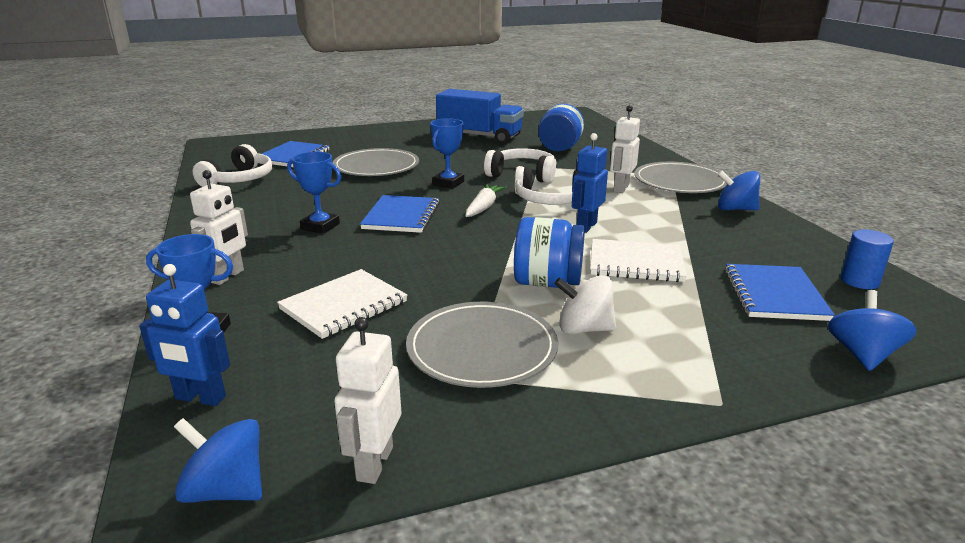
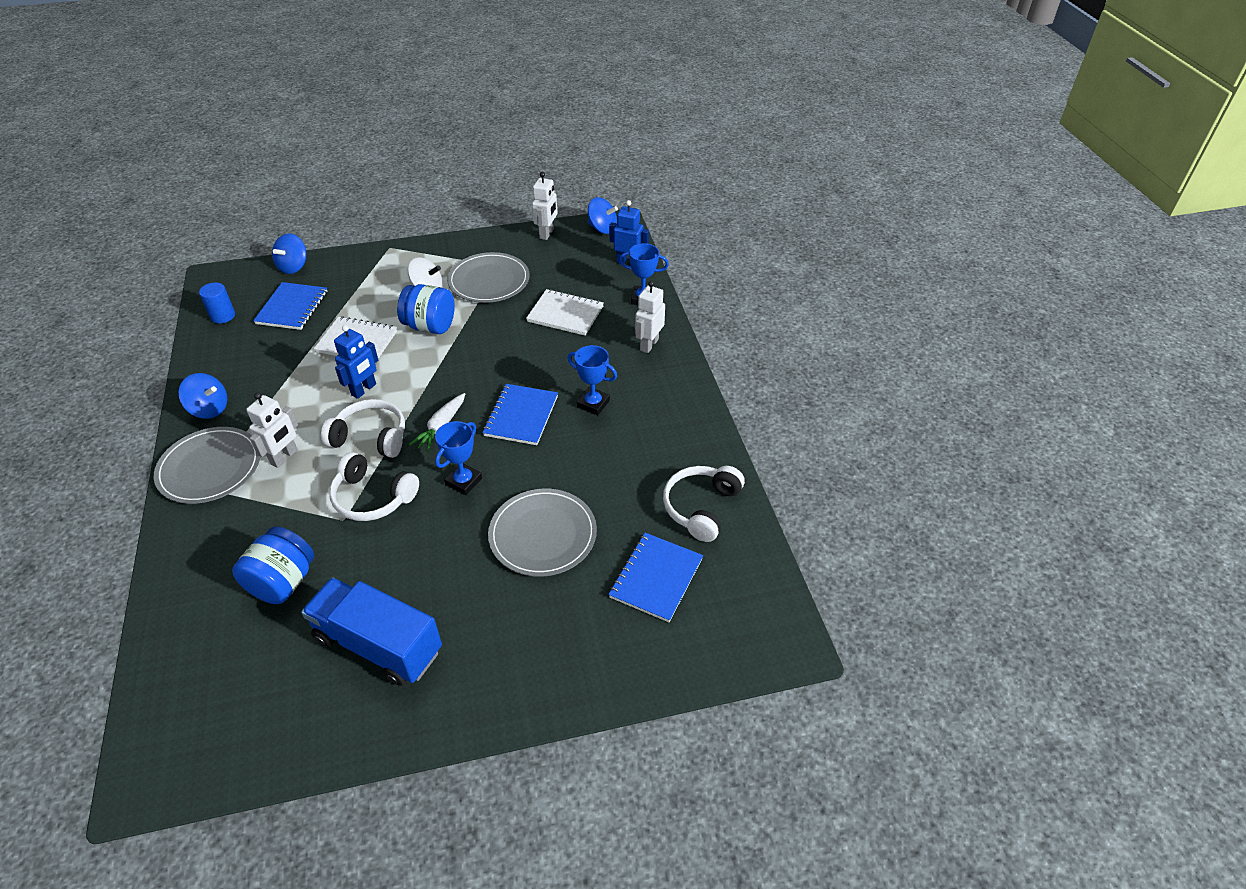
camera: 175 degrees left, 20 degrees up
white notebook [277,269,407,339] -> white notebook turned 60 degrees clockwise [526,289,604,336]

